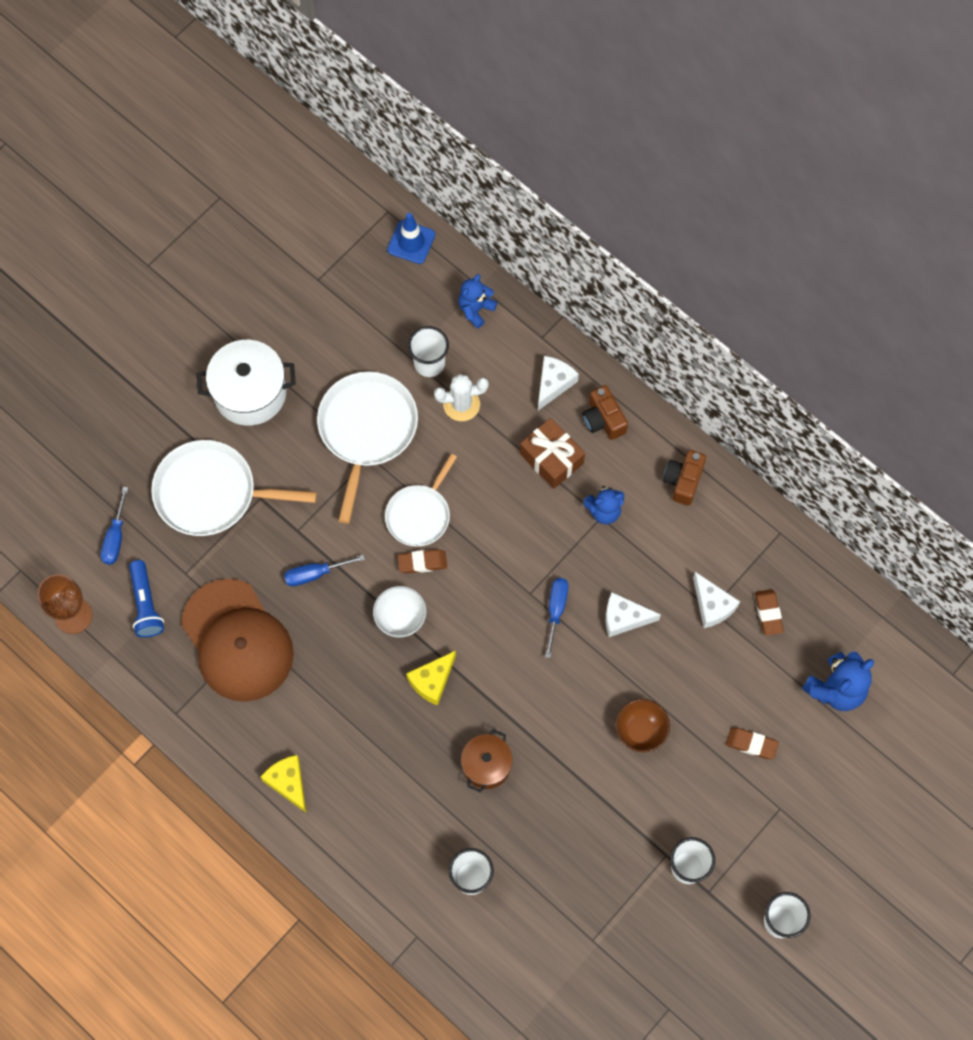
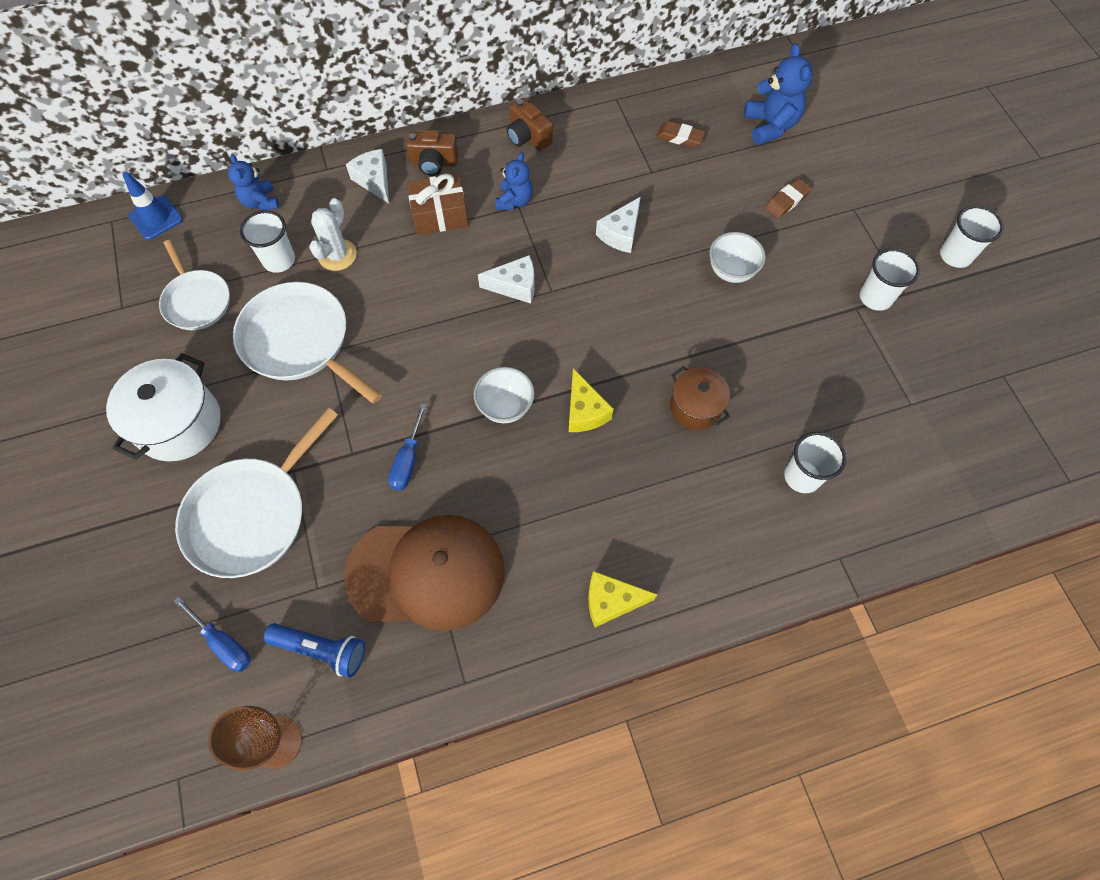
camera: 60 degrees left, 5 degrees down
white pan [385,453,457,547] -> white pan moved to [159,240,230,330]
brown eraser [398,549,447,574] -> none
blue screwdriver [545,578,568,658] -> none
brown bowl [615,699,670,752] -> white bowl [709,232,766,283]
white cheese [693,572,740,628] -> white cheese moved to [478,255,535,304]

